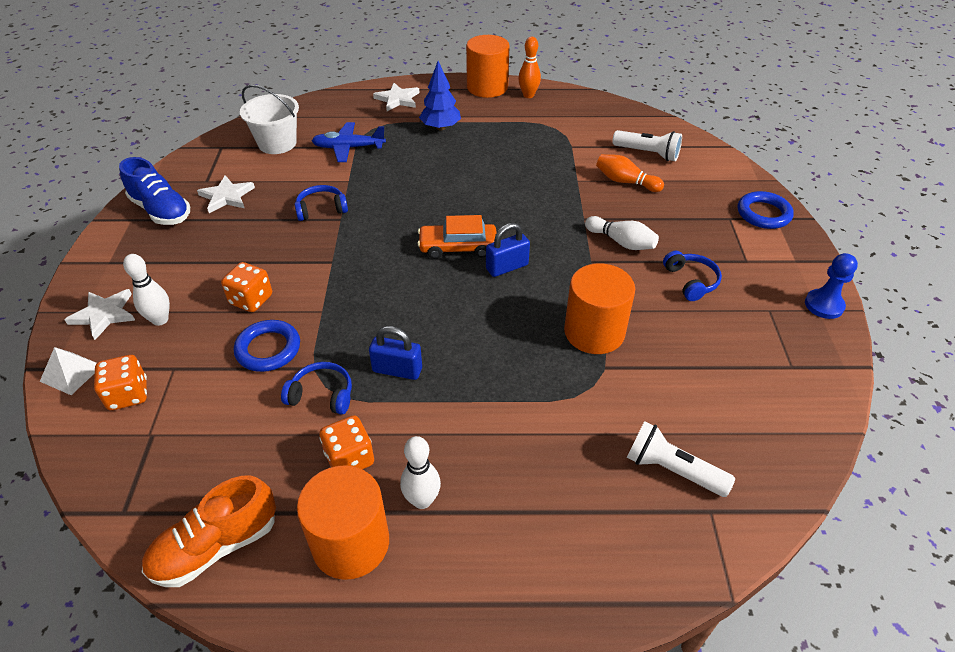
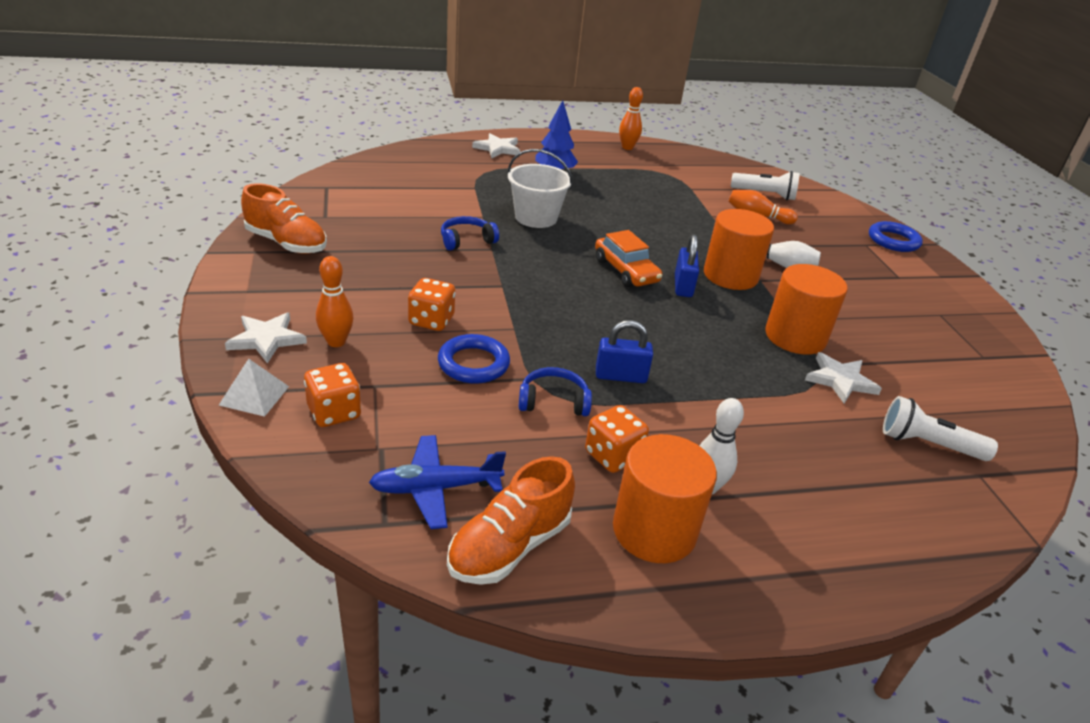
camera: 15 degrees left, 10 degrees down
blue shoe [119,157,190,225] -> orange shoe [241,183,327,254]
white bowling pin [123,254,170,326] -> orange bowling pin [316,256,354,347]
white star [197,175,255,213] -> white star moved to [805,352,882,404]
white bucket [240,85,299,154] -> white bucket moved to [508,149,573,228]
blue plane [312,122,386,162] -> blue plane moved to [369,435,506,529]
orange car [417,215,497,259] -> orange car turned 105 degrees counterclockwise [595,230,662,287]
orange cylinder [466,35,510,98] -> orange cylinder moved to [704,209,774,290]
blue padlock [486,223,530,277] -> blue padlock turned 45 degrees counterclockwise [675,234,699,297]
blue headphones [663,251,722,301] -> none
blue pawn [805,253,858,319] -> none

